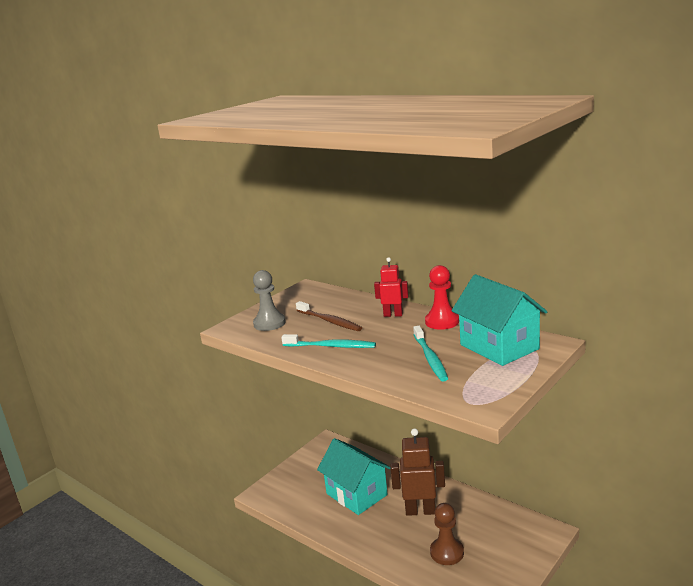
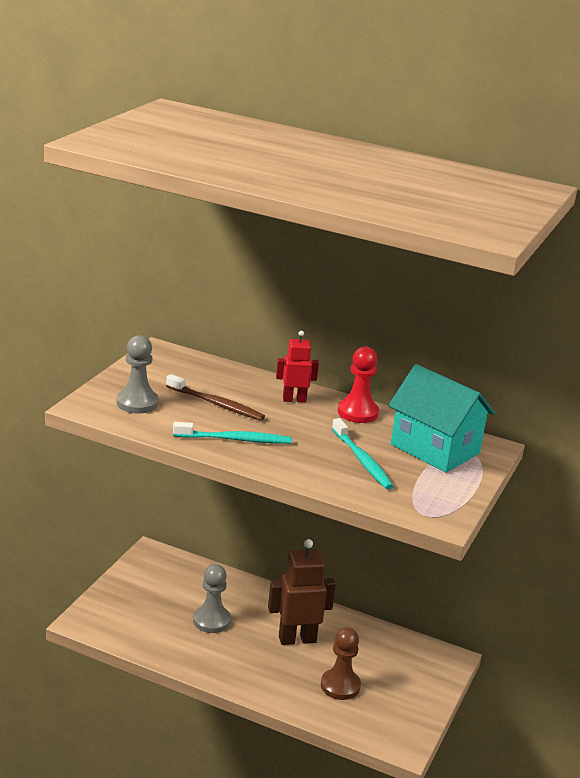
camera: 20 degrees left, 5 degrees up
turquoise house [317,438,391,515] -> grey pawn [193,564,231,633]

